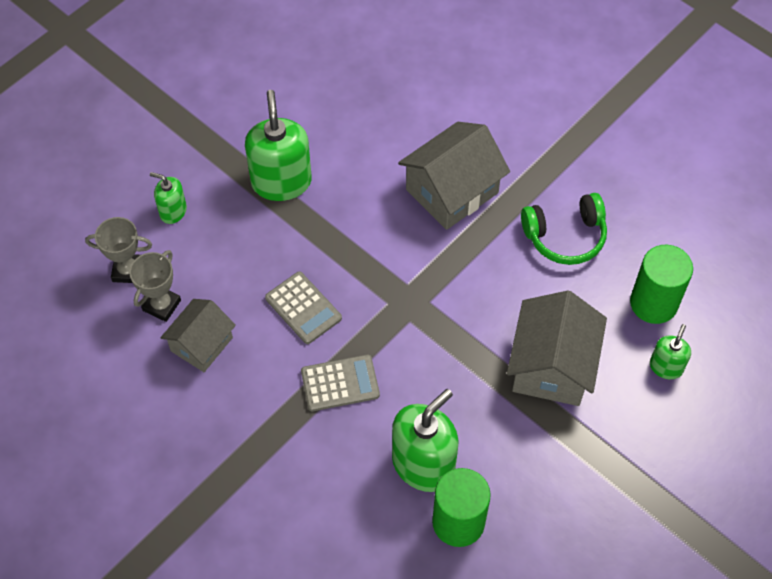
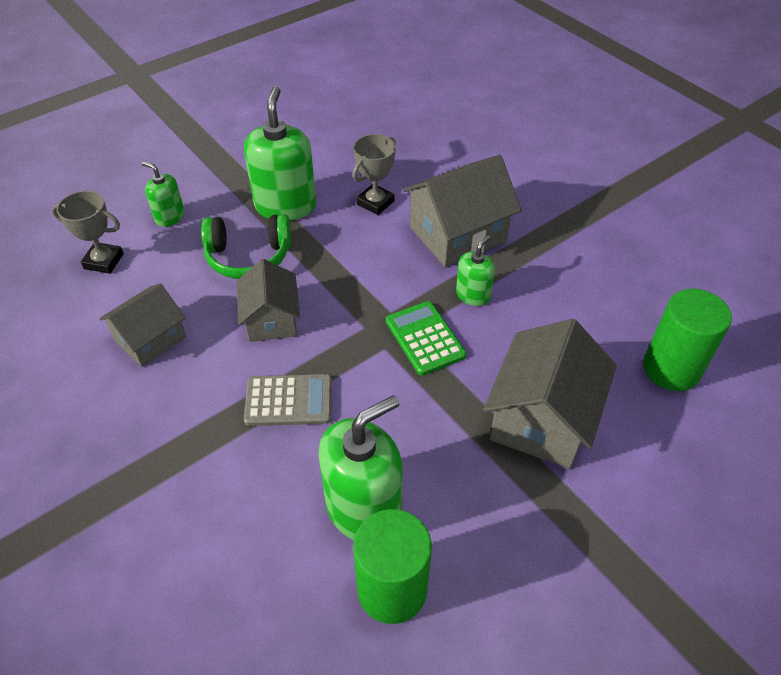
camera: 10 degrees right, 10 degrees down
grey trophy [129,250,181,322] -> grey trophy moved to [353,134,396,215]
grey calculator [265,272,342,344] -> grey house [237,259,300,342]
green headphones [521,193,607,265] -> green headphones moved to [201,214,291,279]
green soap dispenser [650,324,691,379] -> green soap dispenser moved to [456,235,495,306]
none -> green calculator [386,301,466,376]

